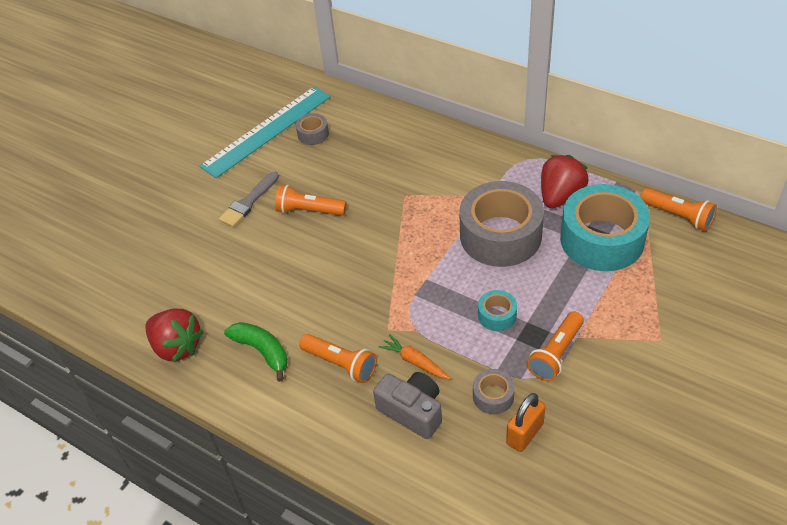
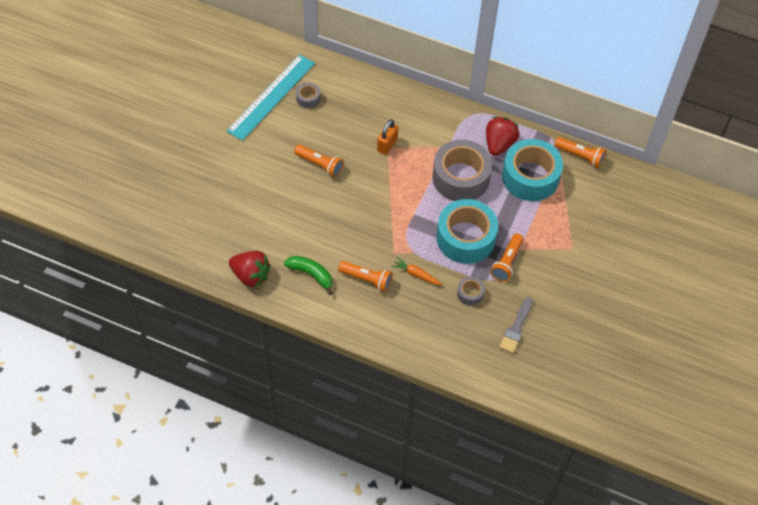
camera: 15 degrees left, 10 degrees up
grey brush [219,171,279,227] -> grey brush moved to [499,297,533,353]
orange flashlight [275,185,347,216] -> orange flashlight turned 150 degrees counterclockwise [294,144,344,178]
grey camera [373,372,442,439] -> none
turquoise tape [478,290,517,331] -> turquoise tape [436,199,498,264], size x2.29
orange padlock [506,393,546,452] -> orange padlock moved to [377,119,398,155]

